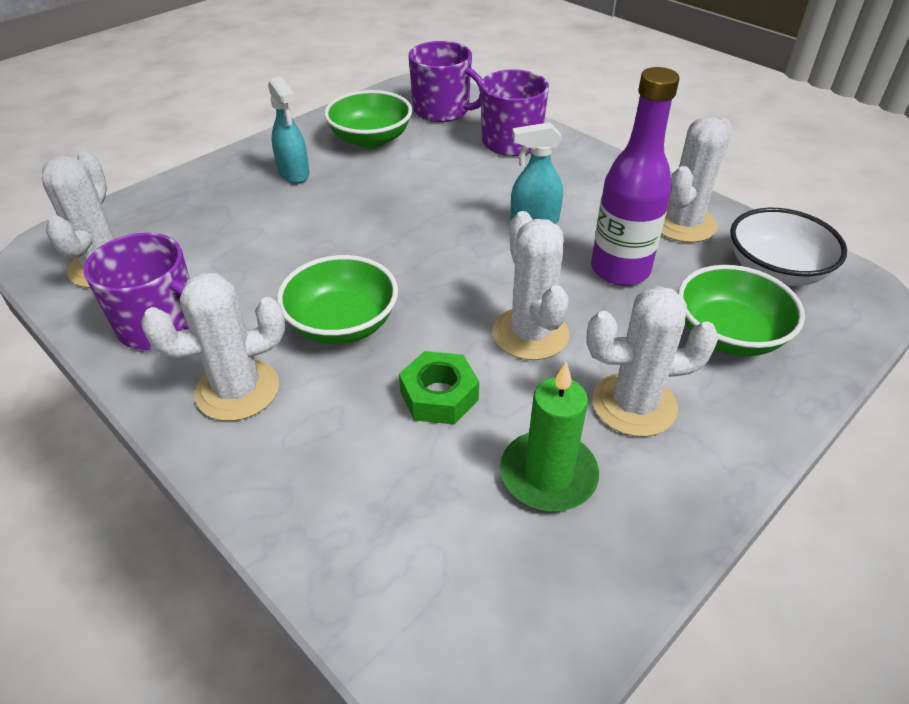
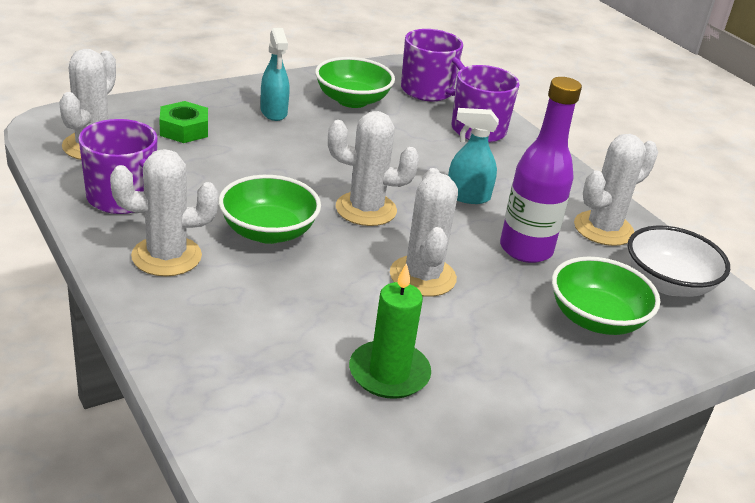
camera: 10 degrees right, 10 degrees down
green nut [399,351,479,425] -> green nut moved to [159,101,208,143]
white cactus [586,286,719,437] -> white cactus moved to [328,111,420,226]

